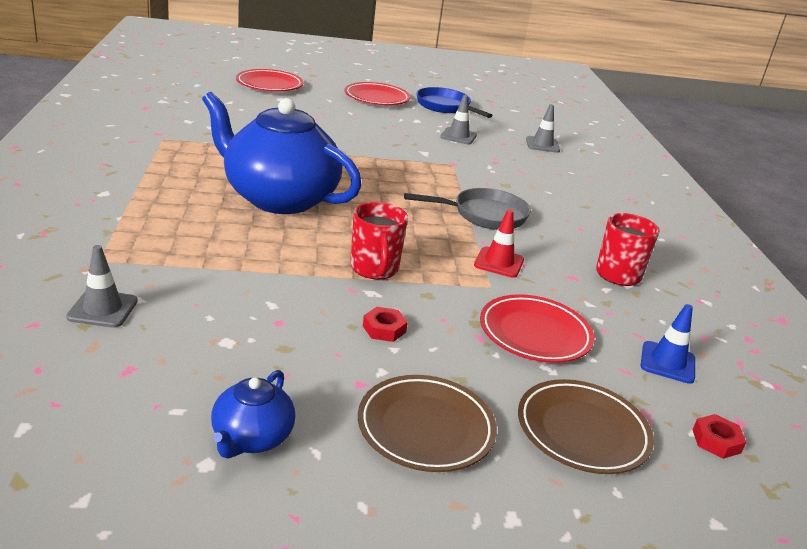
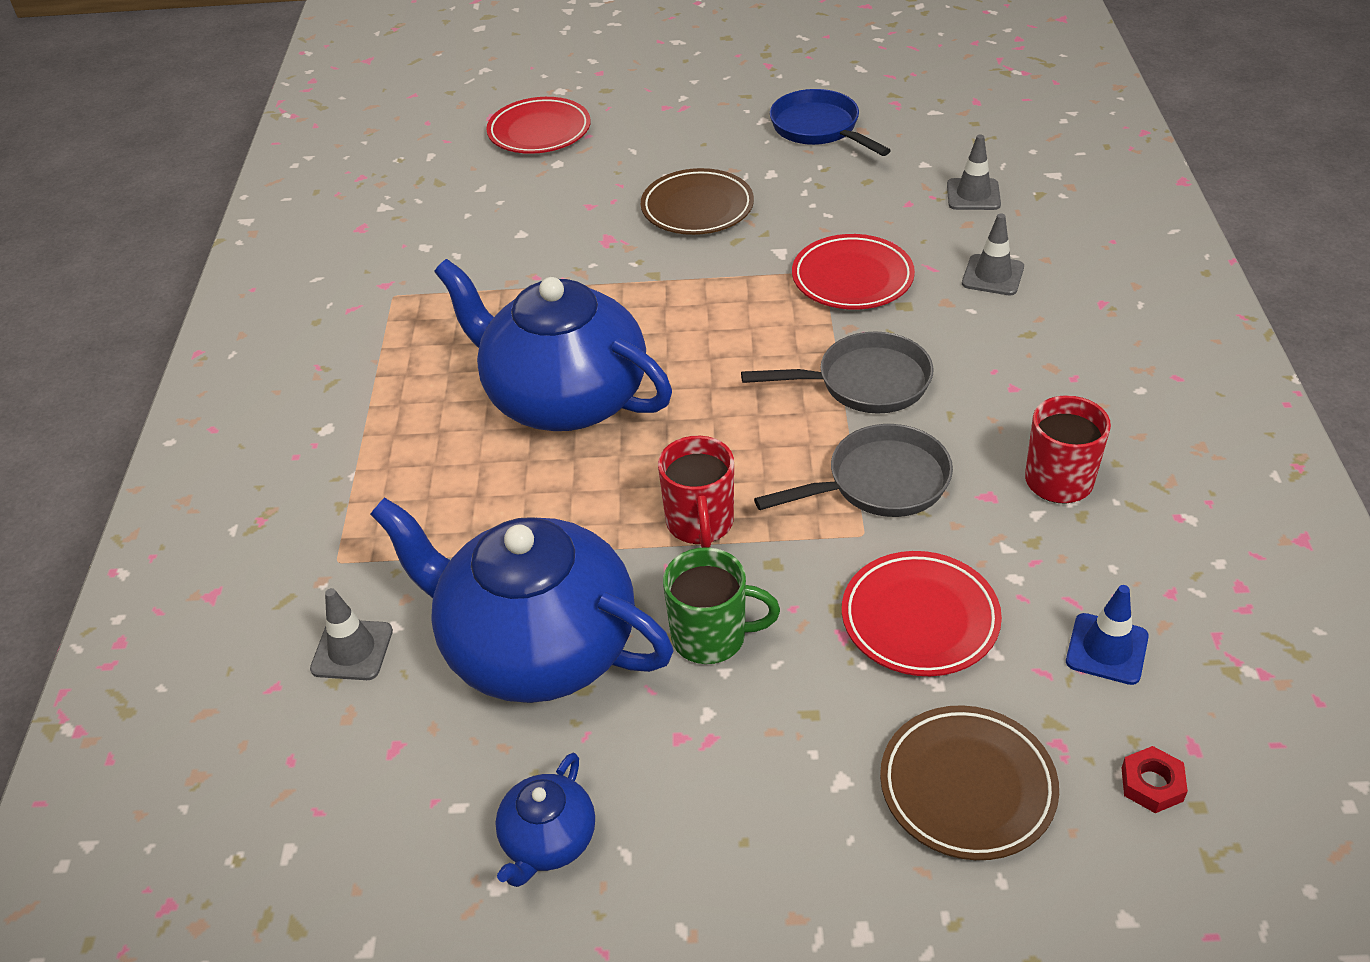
camera: 10 degrees right, 15 degrees up
red plate [345,82,410,105] -> red plate moved to [792,234,915,309]
brown plate [358,375,497,472] -> brown plate moved to [641,168,754,235]
red nut [363,307,408,342] -> green mug [663,547,780,664]
grey traffic cone [440,95,477,145] -> grey traffic cone moved to [962,213,1024,296]
red traffic cone [474,210,524,278] -> grey pan [754,424,953,517]
none -> blue teapot [370,497,673,703]

